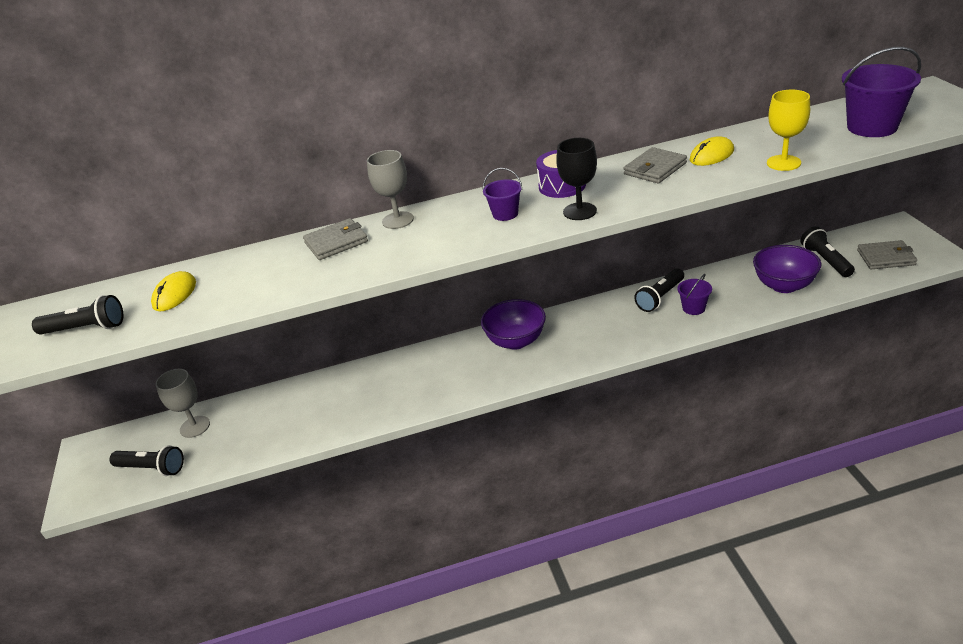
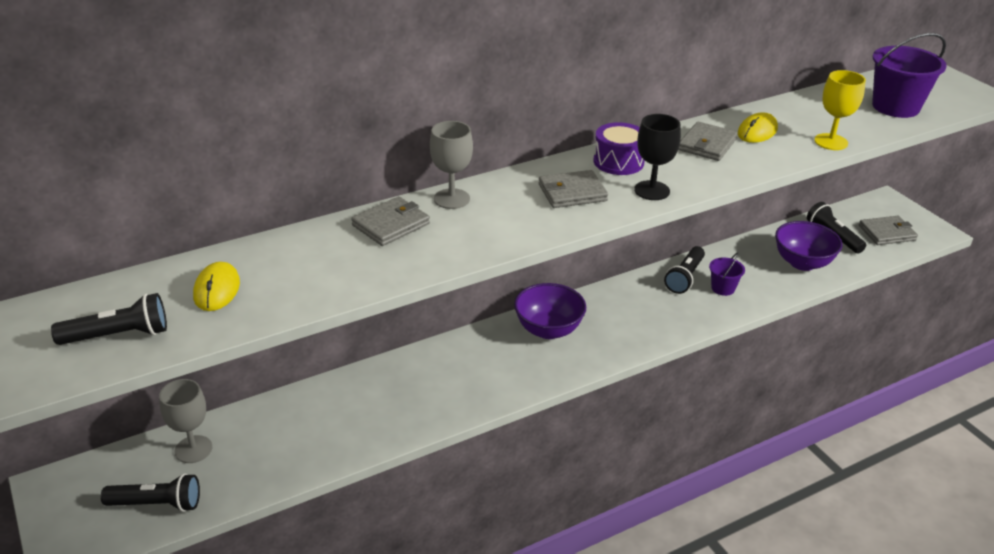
camera: 20 degrees left, 0 degrees up
purple bucket [482,168,522,221] -> grey wallet [539,170,608,208]

